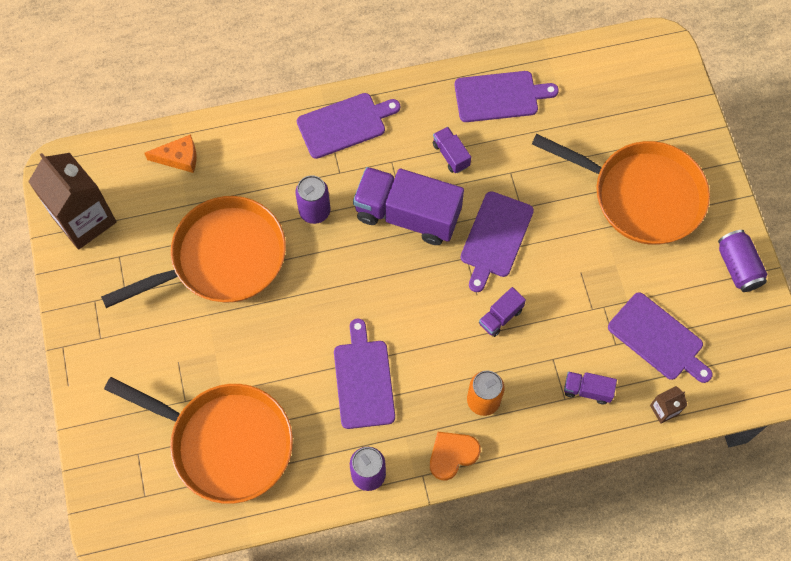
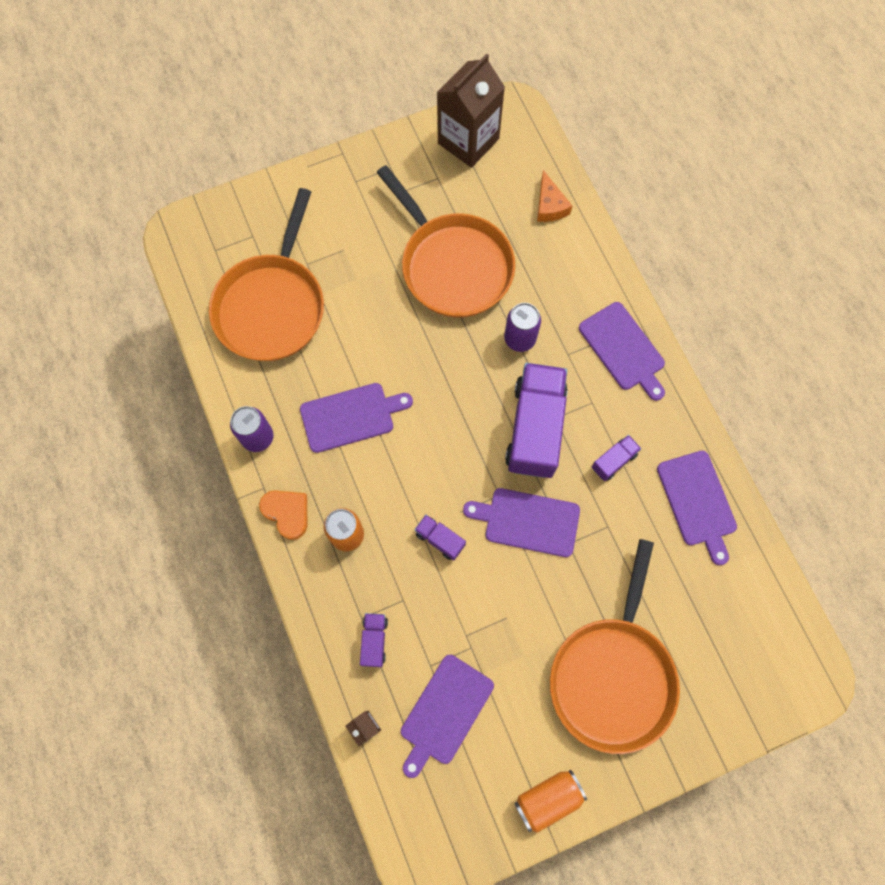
camera: 80 degrees right, 5 degrees up
purple can [718,230,768,292] -> orange can [514,770,587,833]

